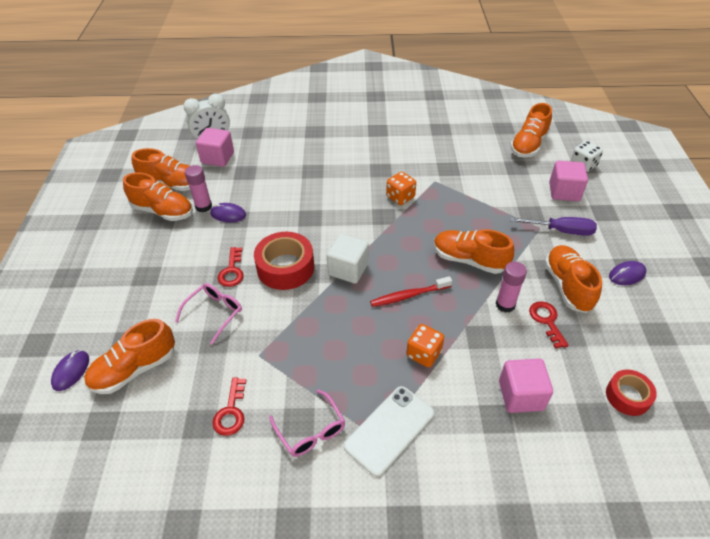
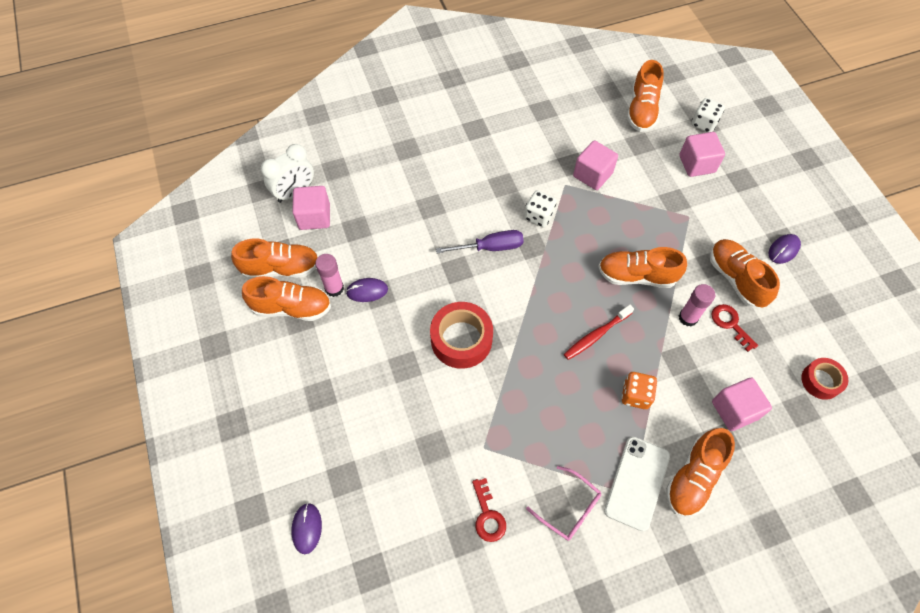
camera: 20 degrees left, 15 degrees up
orange shoe [84,319,175,394] -> orange shoe moved to [666,428,735,517]
pink glasses [175,283,242,344] -> none
red key [218,247,244,287] -> none
white cube [327,234,369,284] -> none
orange dice [386,172,416,205] -> white dice [524,190,557,227]
purple screwdriver [510,217,597,236] -> purple screwdriver moved to [436,230,524,253]
none -> pink cube [573,140,618,190]

